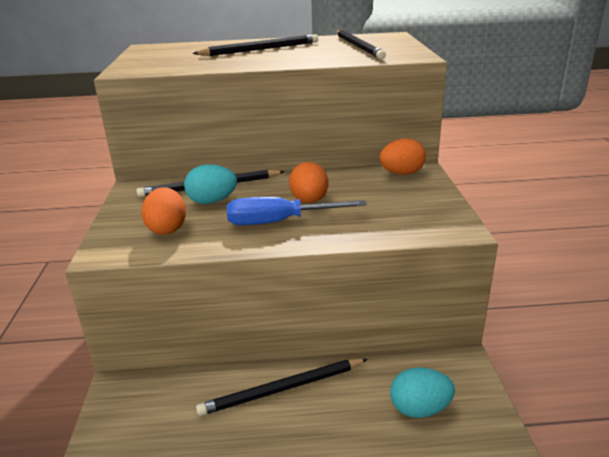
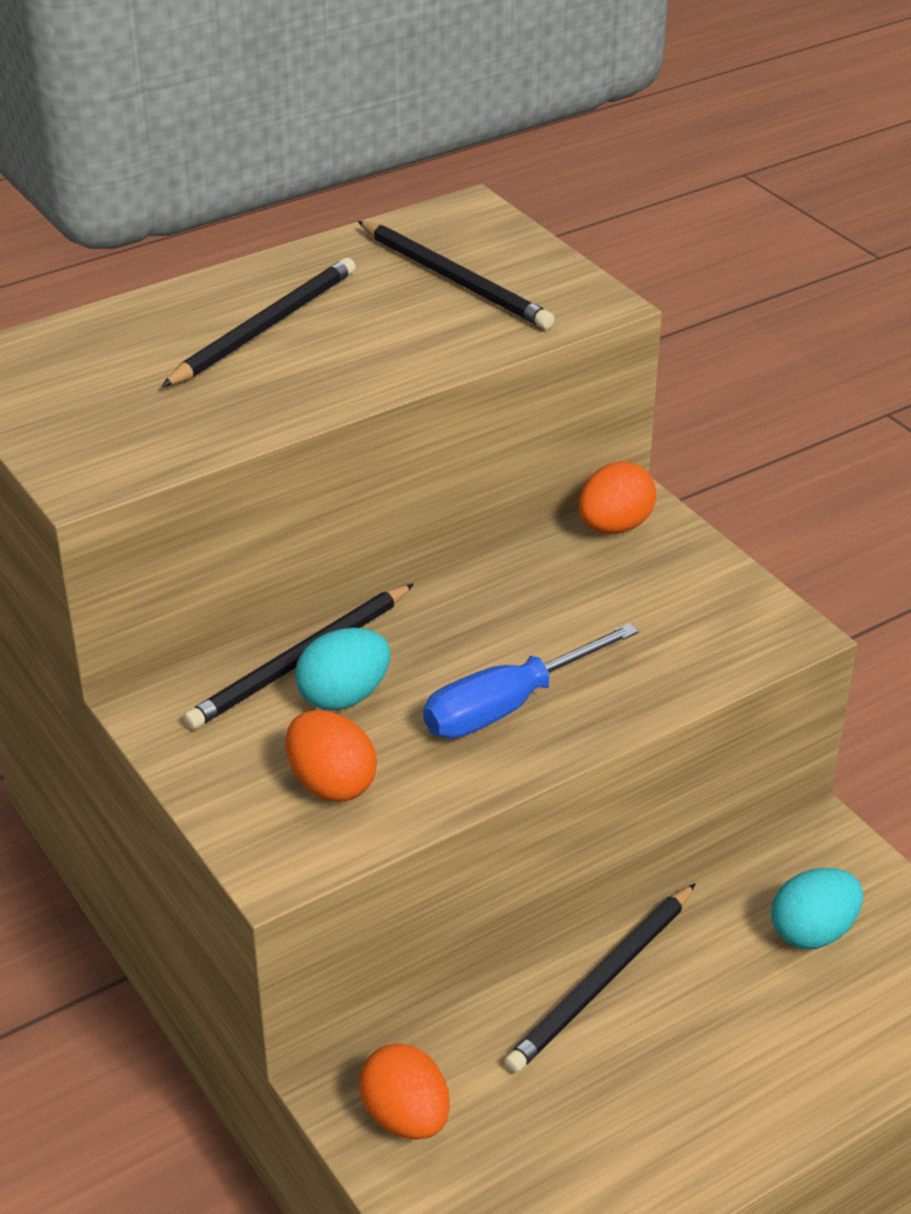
camera: 30 degrees left, 10 degrees up
orange egg [289,162,329,203] -> orange egg moved to [359,1043,450,1139]

